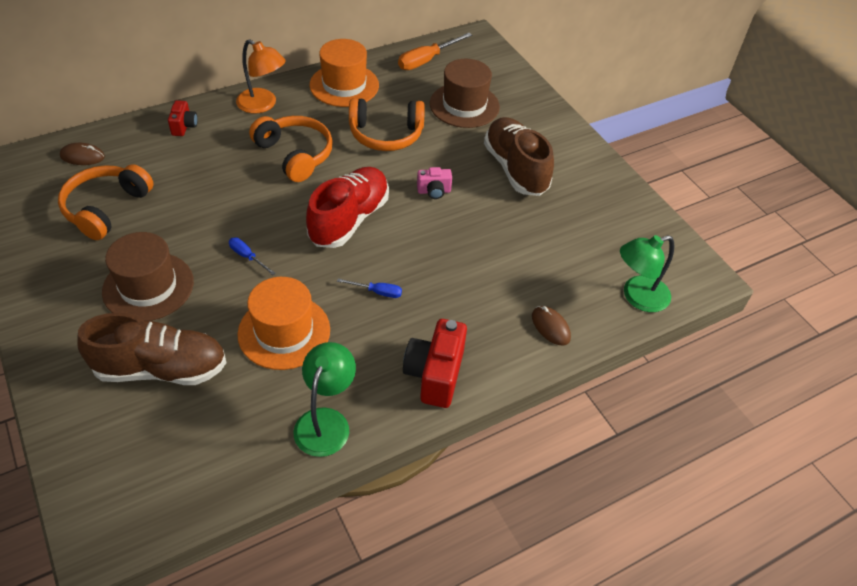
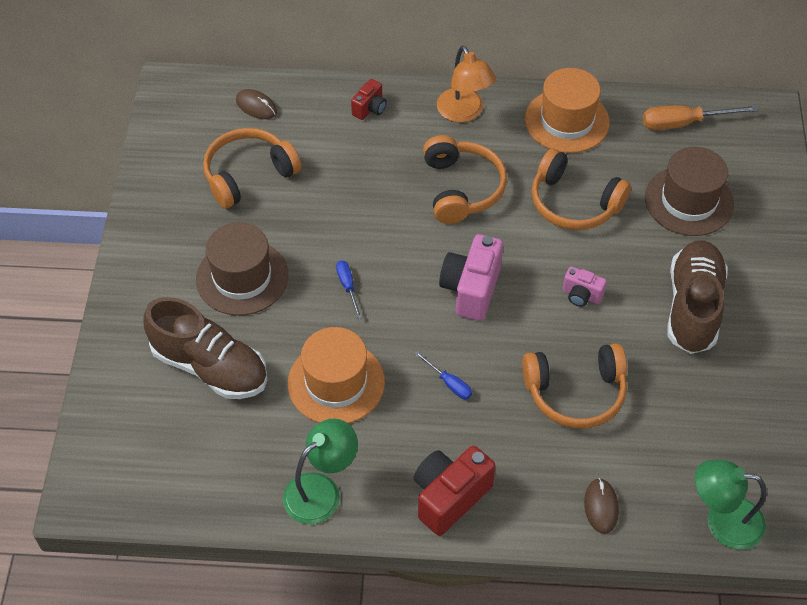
camera: 35 degrees right, 5 degrees up
red shoe [306,167,389,248] -> pink camera [439,234,503,321]
none -> orange headphones [522,343,627,428]

